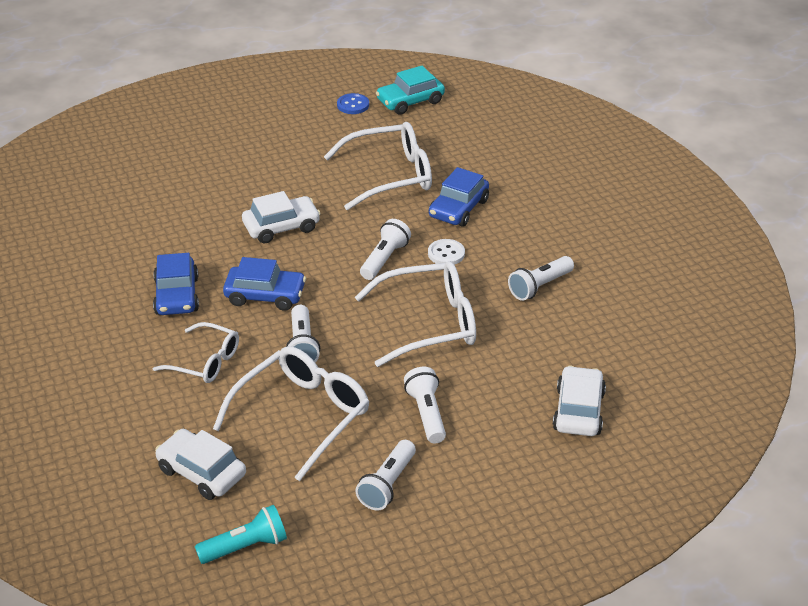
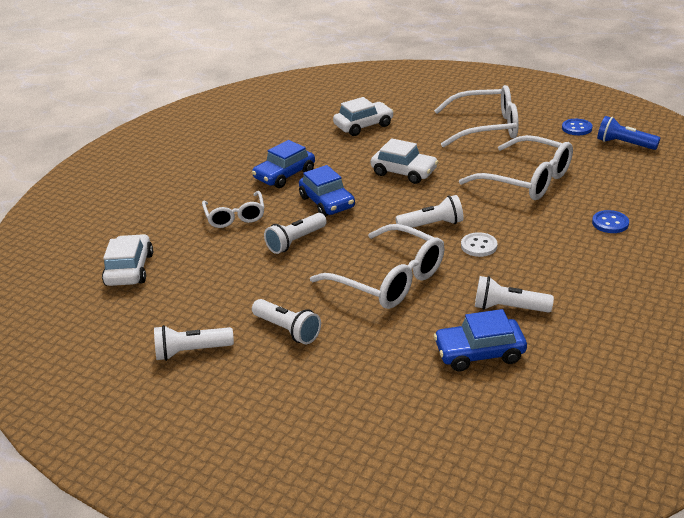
camera: 55 degrees right, 5 degrees down
turquoise flashlight [195,505,287,564] -> none
white glasses [213,346,369,481] -> white glasses moved to [434,85,519,148]
turquoise car [376,66,445,115] -> blue flashlight [597,116,660,150]
white flashlight [404,367,446,443] -> white flashlight turned 90 degrees clockwise [252,299,321,344]
blue car [429,167,489,227] -> blue car moved to [434,309,527,371]
white car [553,366,606,436] -> white car moved to [333,97,394,136]
none -> blue button [592,210,629,233]

